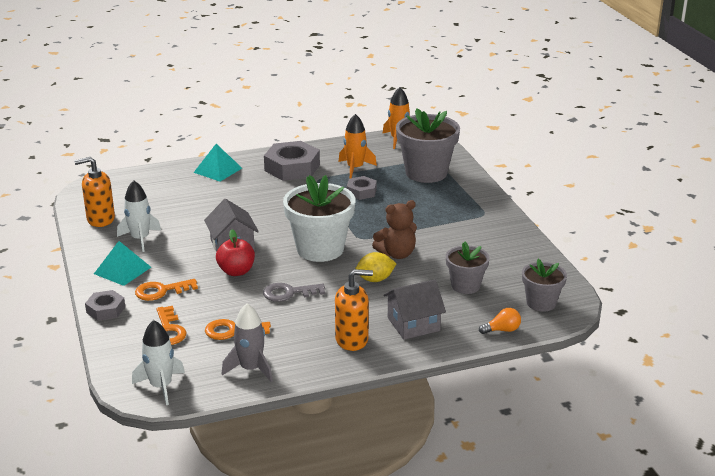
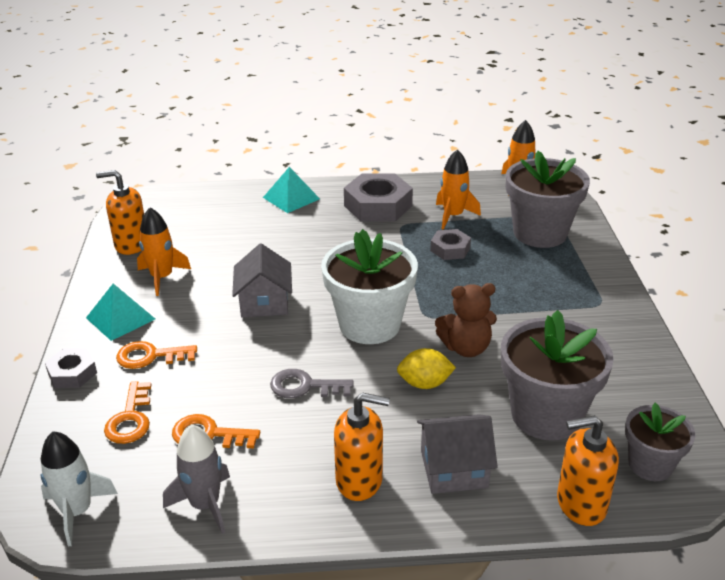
camera: 15 degrees right, 5 degrees up
white rocket [117,180,161,252] -> orange rocket [137,207,191,296]
red apple [216,229,255,276] -> none
grey flower pot [446,242,490,294] -> grey flower pot [501,310,614,441], size x1.73
orange light bulb [479,308,521,334] -> orange soap dispenser [557,415,619,526]

